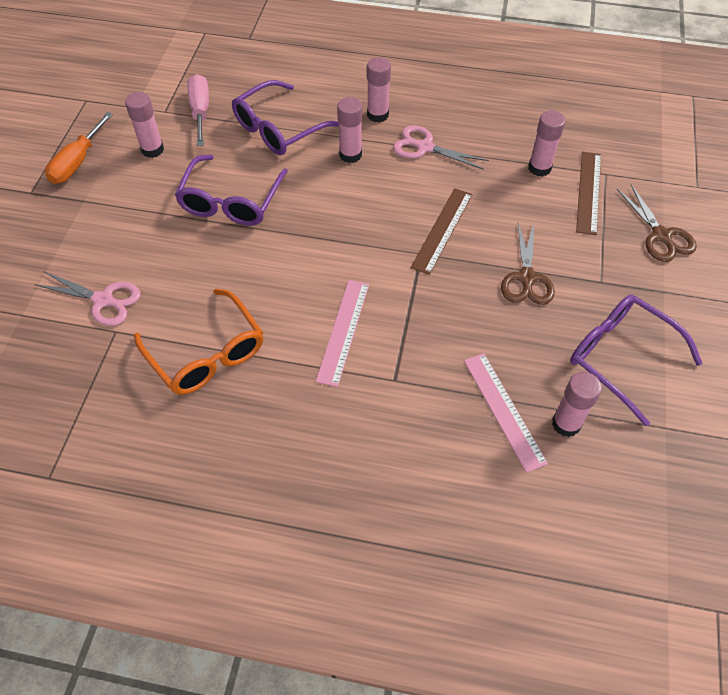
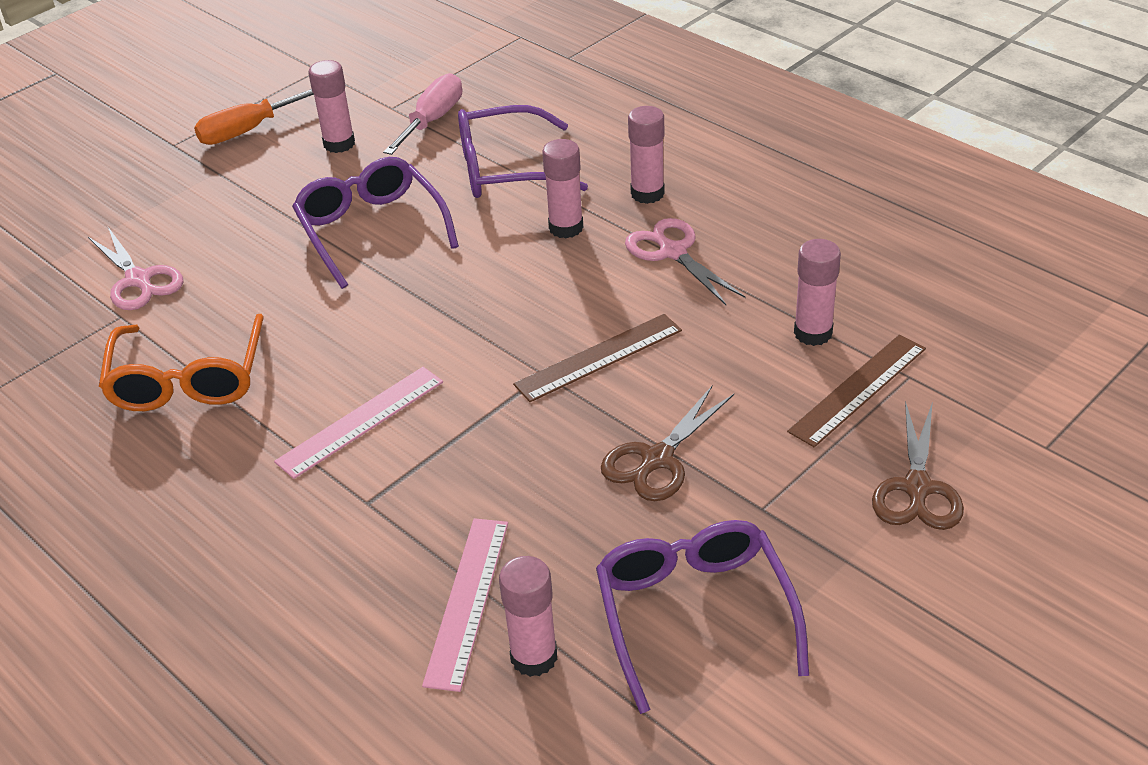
camera: 35 degrees right, 15 degrees down
purple glasses [175,155,288,226] -> purple glasses turned 105 degrees clockwise [292,157,459,289]

